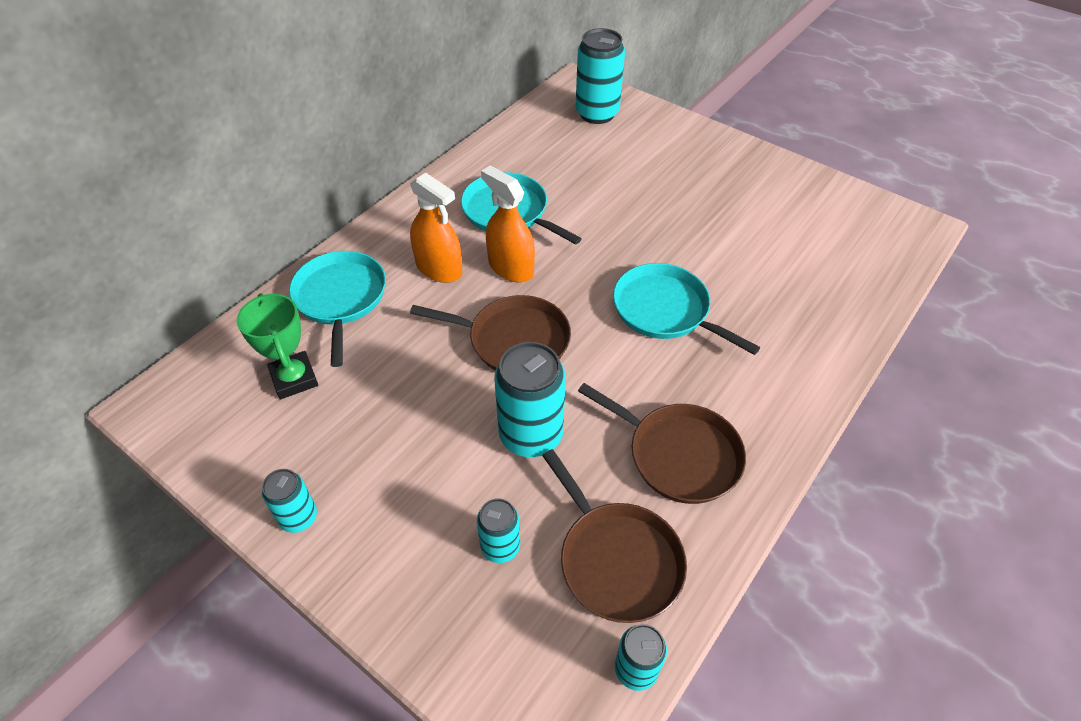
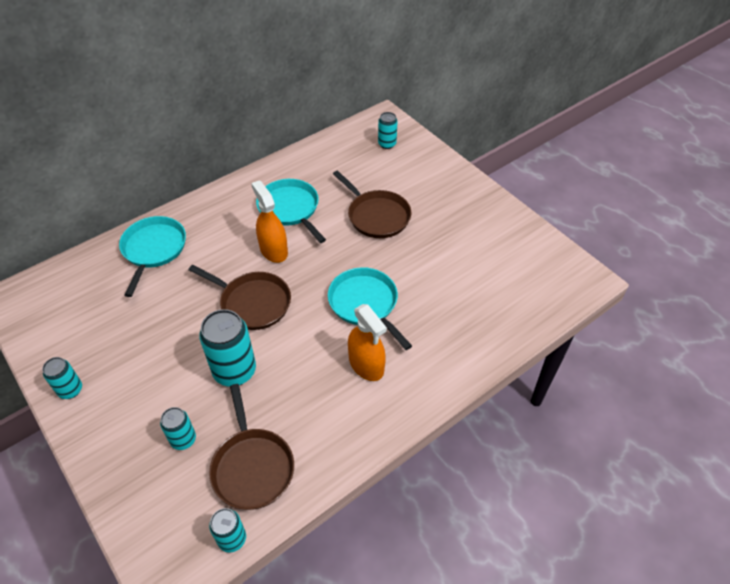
camera: 15 degrees right, 0 degrees up
green trophy [237,293,318,399] -> none
orange spray bottle [410,172,462,283] -> orange spray bottle moved to [348,304,387,381]
turquoise can [575,28,625,124] -> turquoise can [378,112,398,149], size x0.56
brown pan [578,383,746,504] -> brown pan moved to [333,170,412,238]

